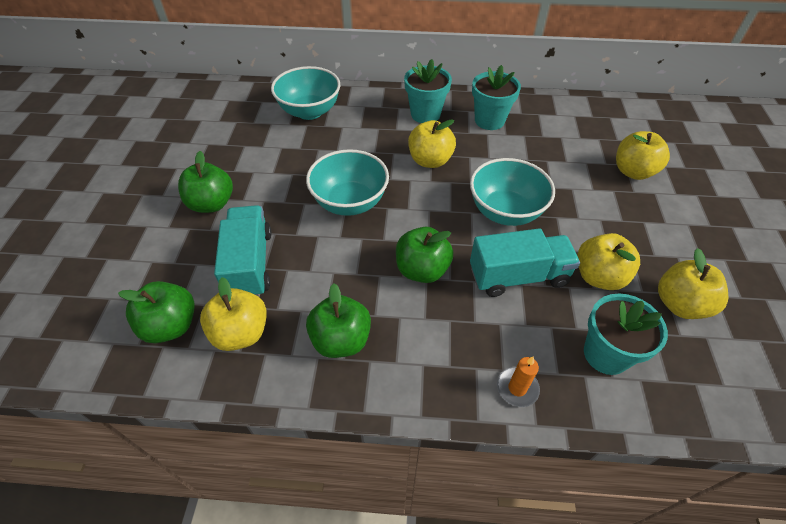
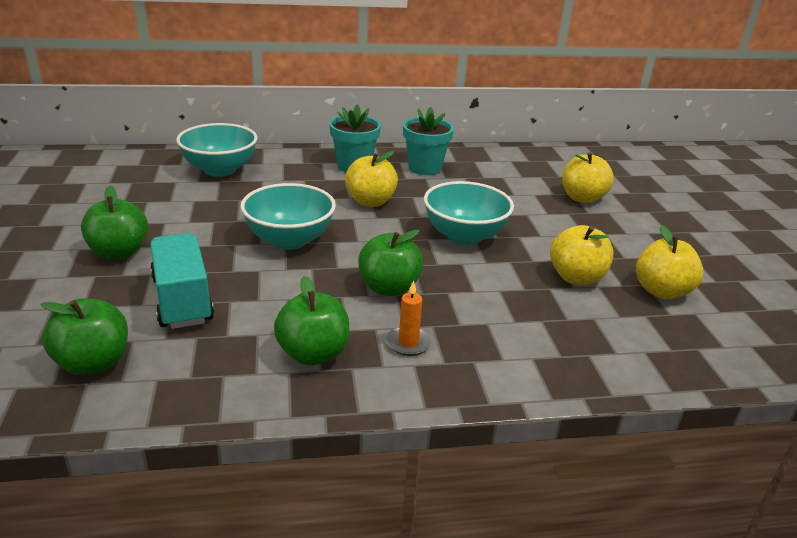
camera: 15 degrees left, 20 degrees down
yellow apple [200,277,267,351] -> none
turquoise truck [470,228,580,297] -> none
orange candle [497,356,540,407] -> orange candle moved to [386,280,432,356]
turquoise flower pot [584,293,668,375] -> none

